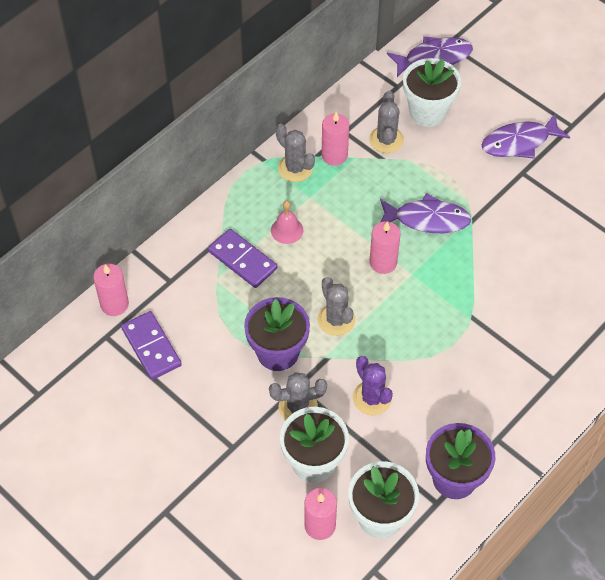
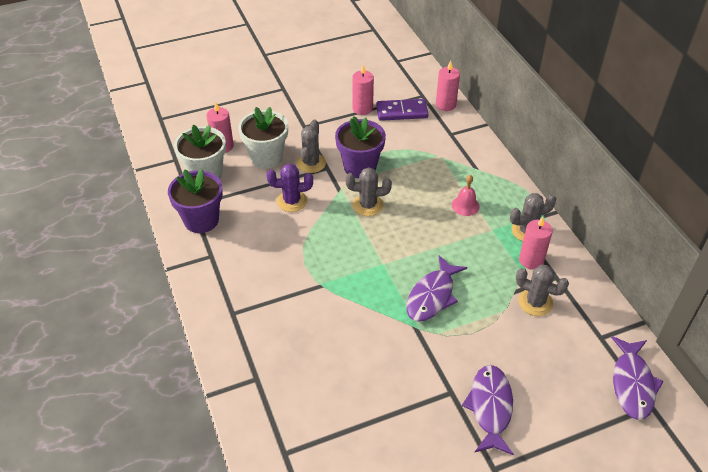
camera: 115 degrees right, 10 degrees down
purple domino [208,229,277,288] -> none
pink candle [370,221,400,274] -> pink candle moved to [352,65,374,115]
white flower pot [403,58,461,127] -> none

